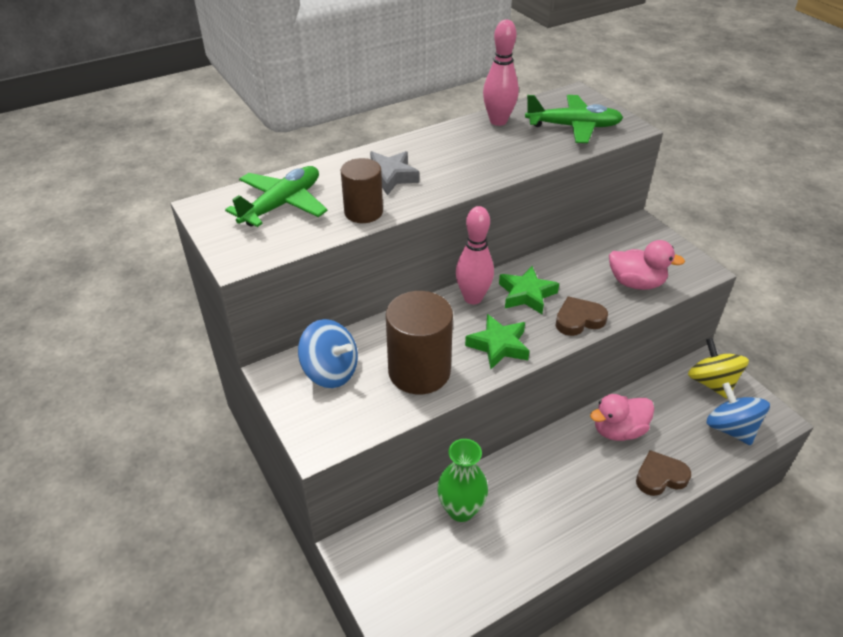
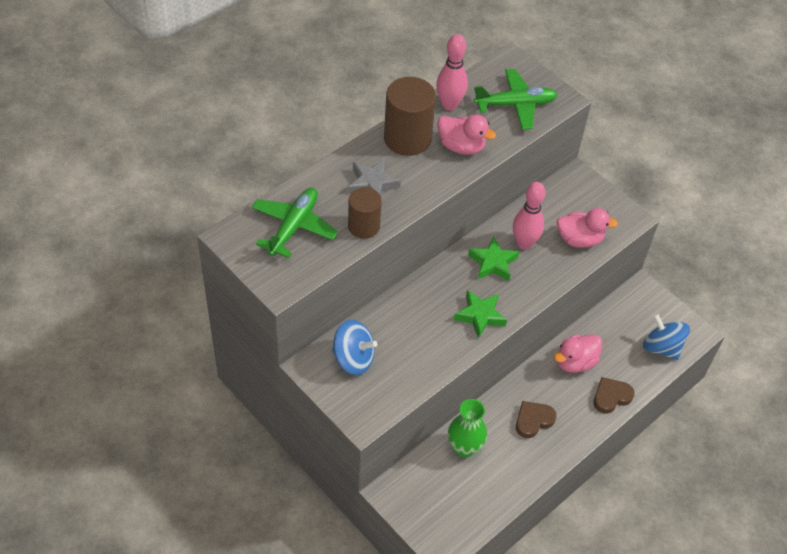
camera: 15 degrees left, 10 degrees up
brown cylinder [386,291,453,394] -> brown cylinder moved to [384,77,436,156]
pink bowling pin [456,206,494,304] -> pink bowling pin moved to [513,182,546,250]
brown heart [555,296,608,336] -> brown heart moved to [516,401,557,438]
yellow spinning top [688,338,749,399] -> none
none -> pink duck [437,115,496,155]

